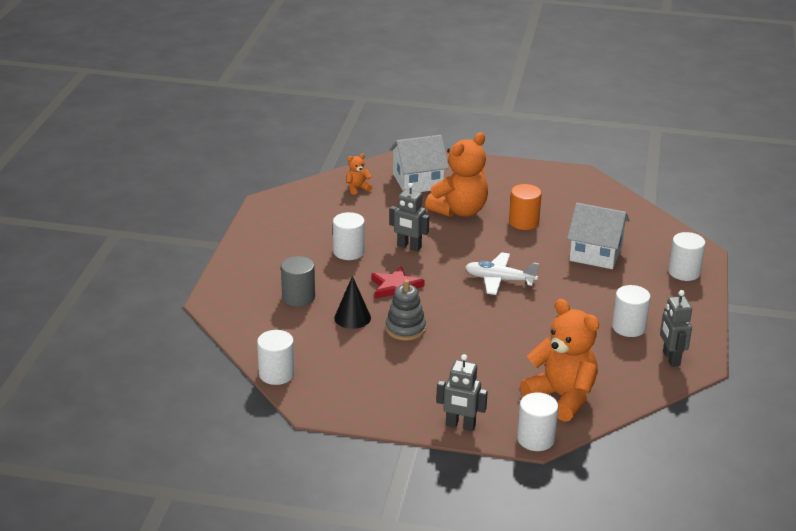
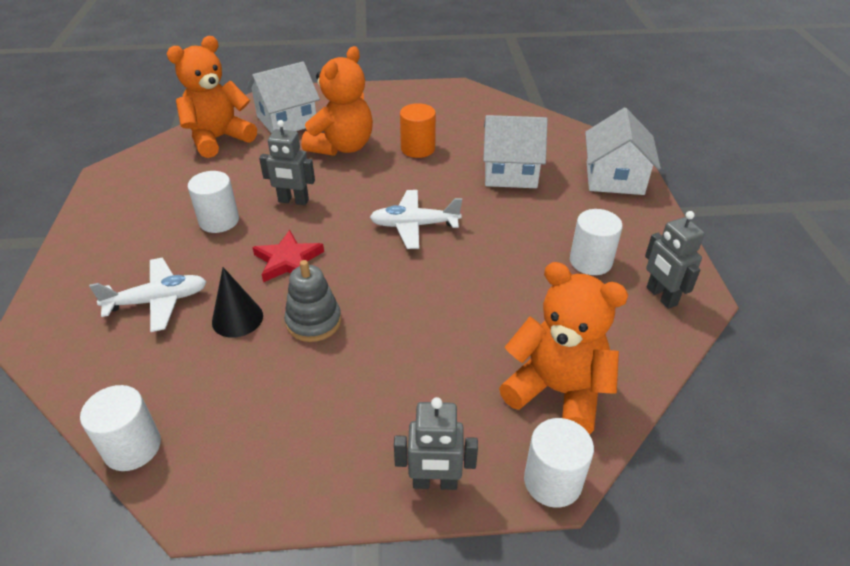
camera: 15 degrees left, 10 degrees up
grey cylinder [281,256,315,307] -> white plane [89,258,207,332]
orange teddy bear [346,154,372,195] -> orange teddy bear [167,36,257,158], size x2.29
white cylinder [668,232,706,281] -> white house [585,108,661,195]

